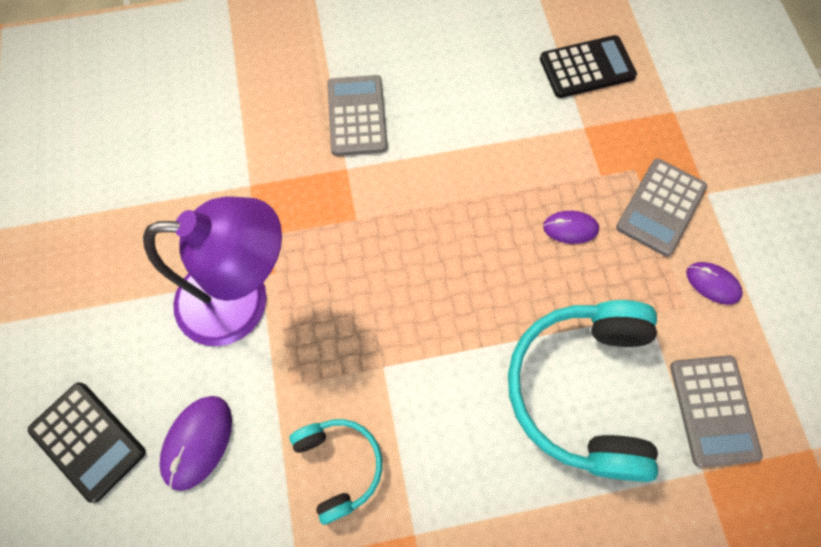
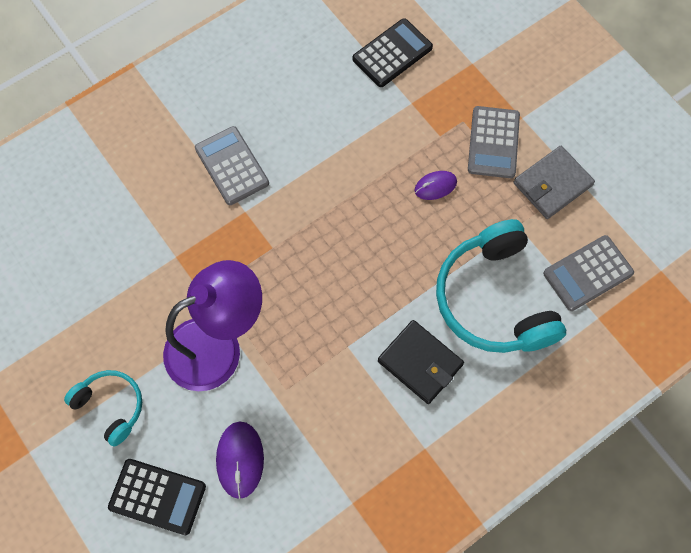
camera: 25 degrees left, 0 degrees up
turquoise headphones [289,419,383,525] -> turquoise headphones moved to [64,370,142,447]
grey calculator [670,355,763,467] -> grey calculator turned 90 degrees clockwise [543,235,634,311]
purple mouse [686,262,743,305] -> grey wallet [514,146,595,219]
none -> black wallet [378,320,464,404]

